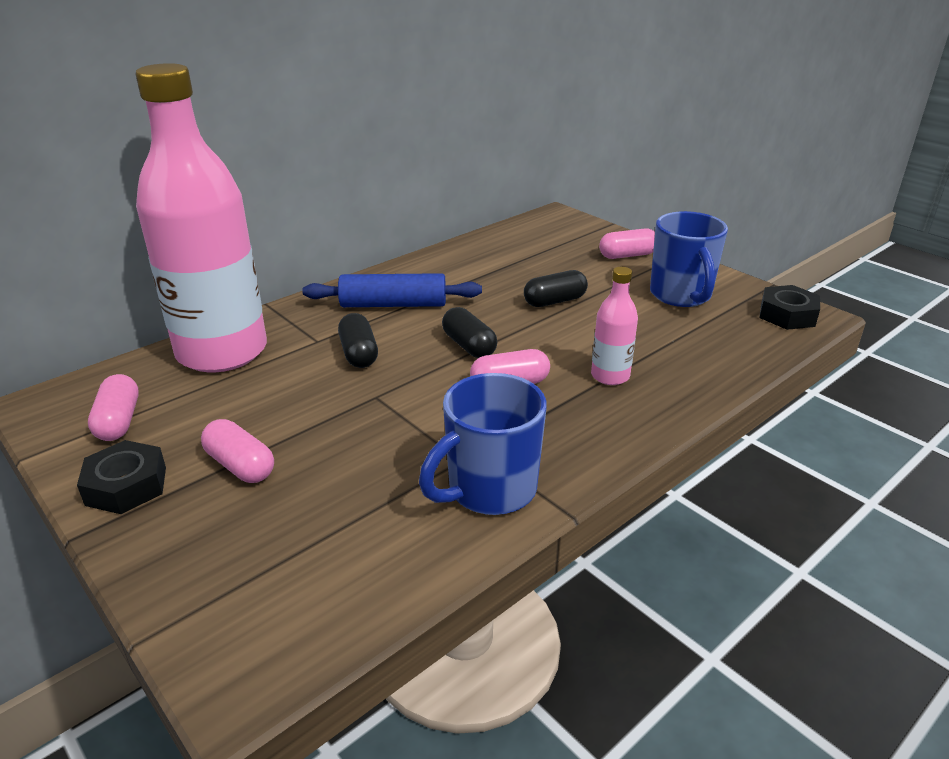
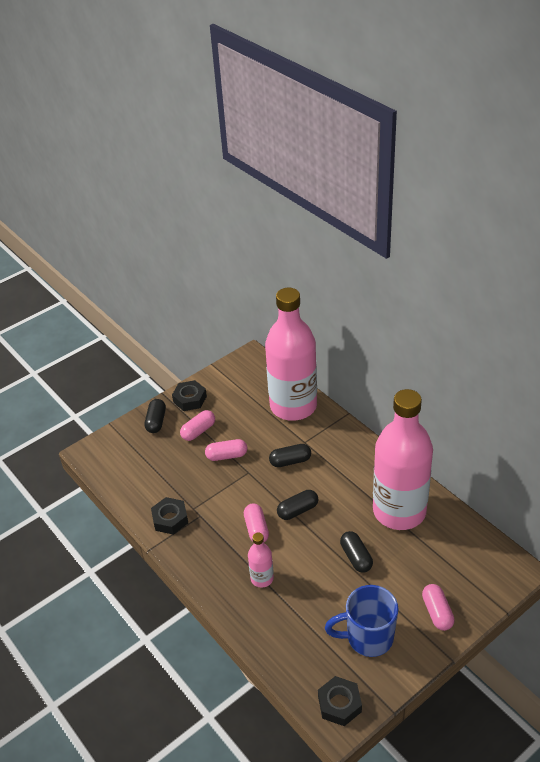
camera: 95 degrees right, 10 degrees up
pink capsule [88,374,139,441] -> pink capsule moved to [205,439,247,461]
blue rolling pin [302,273,482,307] -> none
blue mug [419,373,547,515] -> black nut [151,497,188,535]
none -> black capsule [145,399,166,433]
none -> pink bottle [373,389,433,530]

